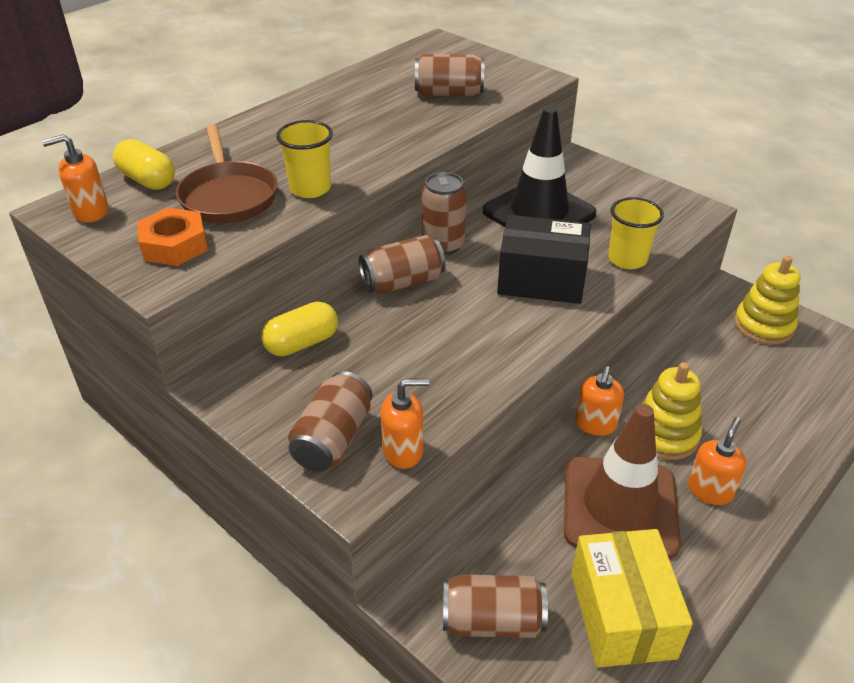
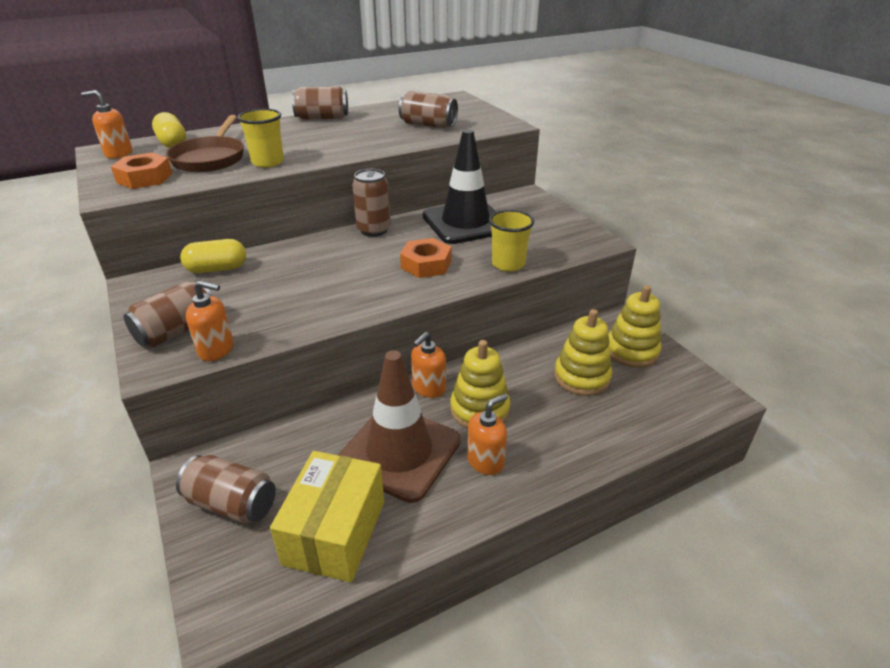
camera: 20 degrees right, 5 degrees down
brown can [359,235,446,294] -> brown can moved to [292,86,348,120]
black box [497,215,591,304] -> orange nut [400,238,452,278]
none -> yellow stacking toy [554,309,612,396]

